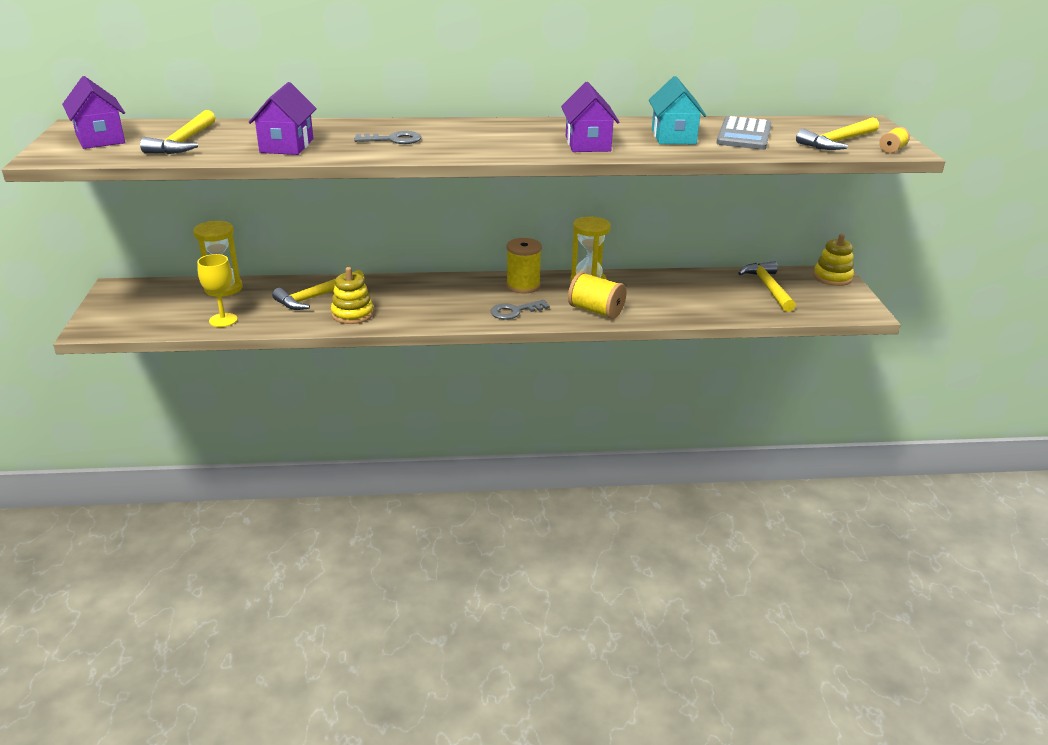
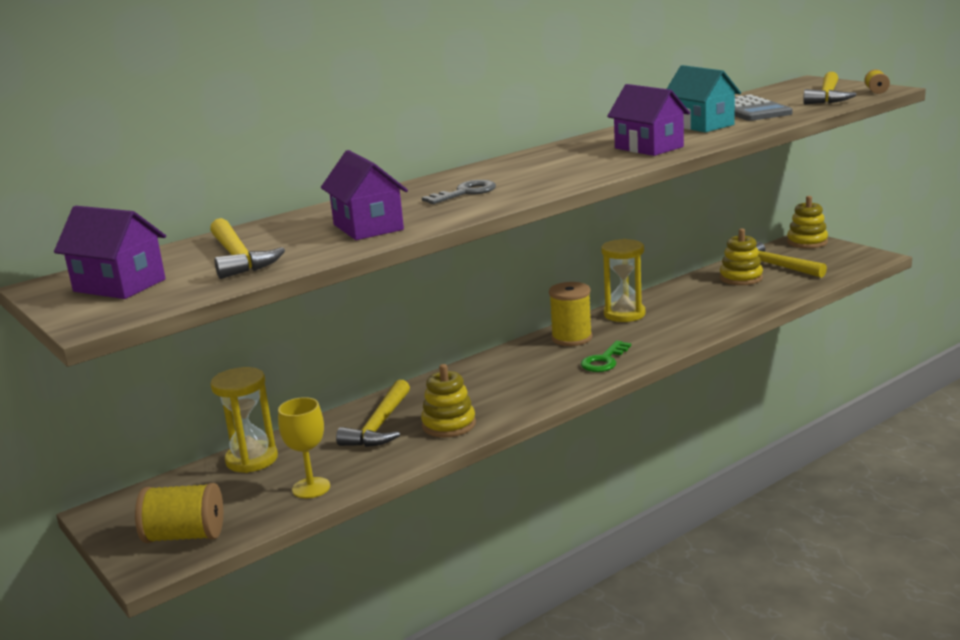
camera: 30 degrees left, 10 degrees down
grey key [491,300,550,320] -> green key [581,341,631,372]
yellow spool [568,272,627,319] -> yellow spool moved to [135,483,223,543]
none -> yellow stacking toy [720,228,763,285]

